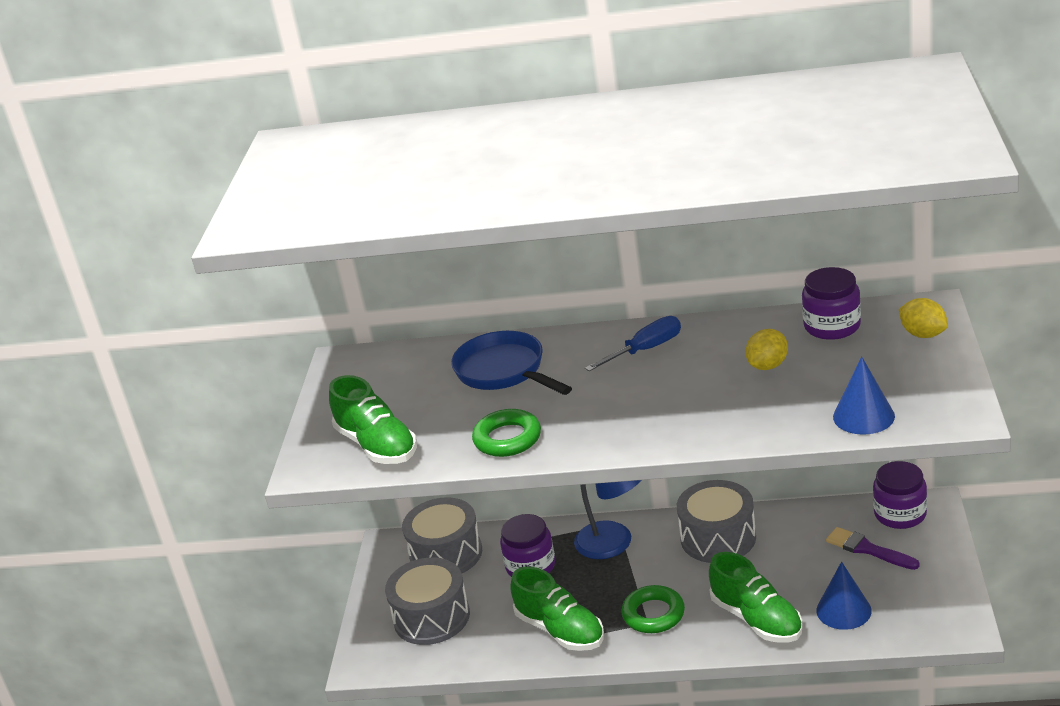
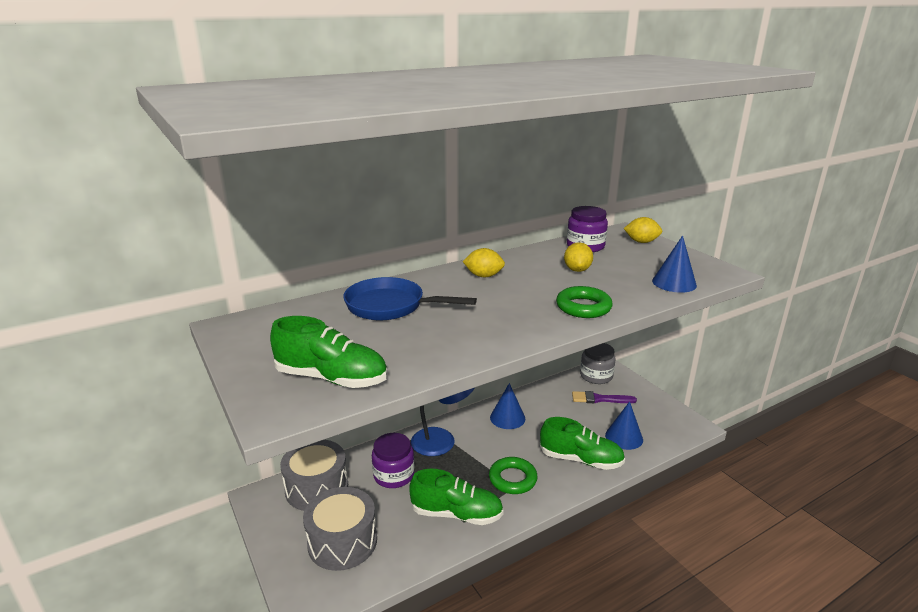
camera: 40 degrees left, 5 degrees down
green ring [472,409,541,457] -> green ring moved to [556,286,613,318]
blue screwdriver [585,316,681,371] -> yellow lemon [462,248,505,277]
grey drum [677,480,756,563] -> blue cone [490,383,525,429]
purple jar [873,461,927,529] -> grey jar [580,343,616,384]

